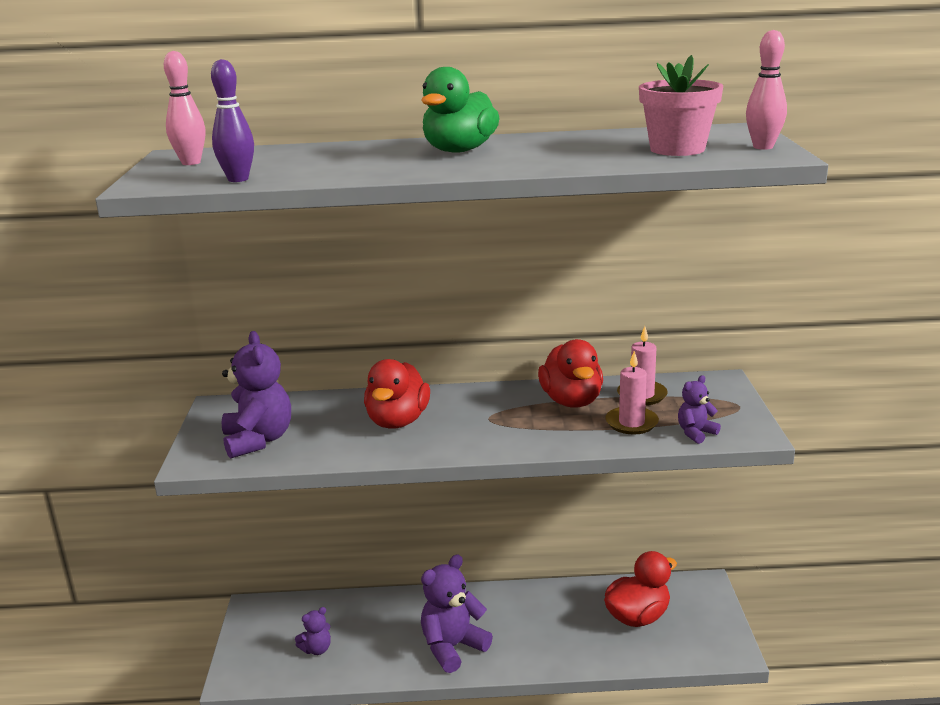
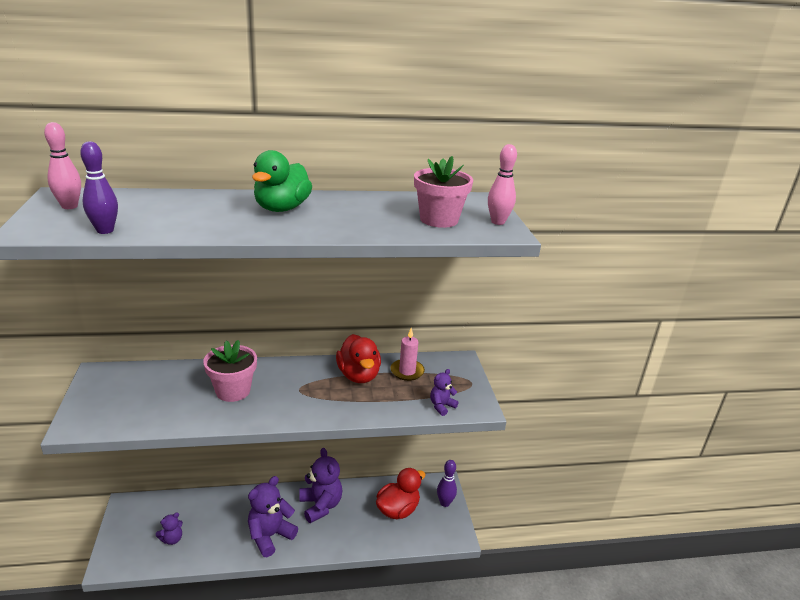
camera: 10 degrees left, 5 degrees up
purple teddy bear [222,331,291,459] -> purple teddy bear moved to [299,448,342,523]
red duck [364,359,430,429] -> pink flower pot [203,340,257,402]
pink candle [605,351,659,435] -> none
none -> purple bowling pin [437,460,457,507]

